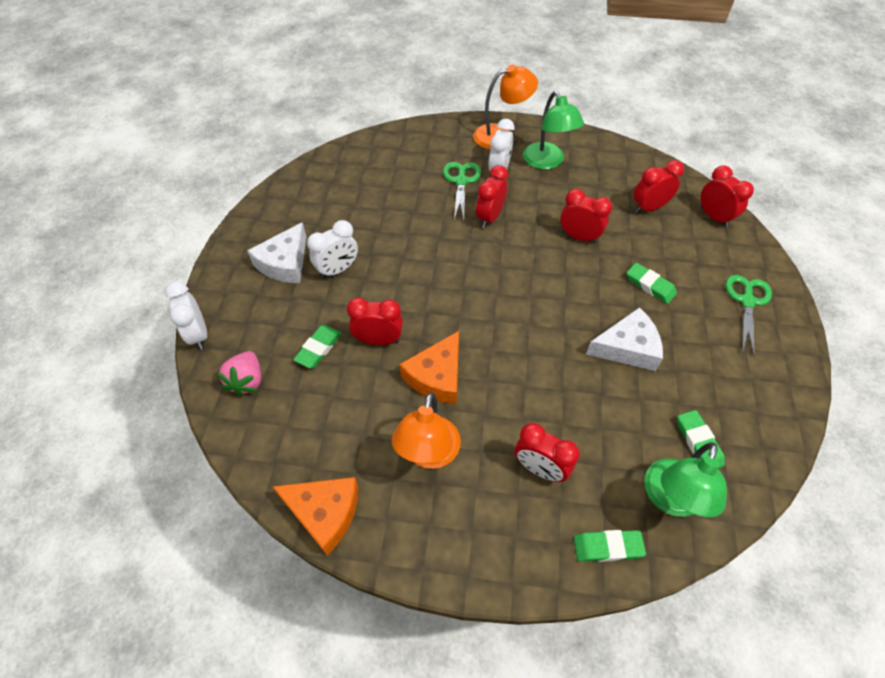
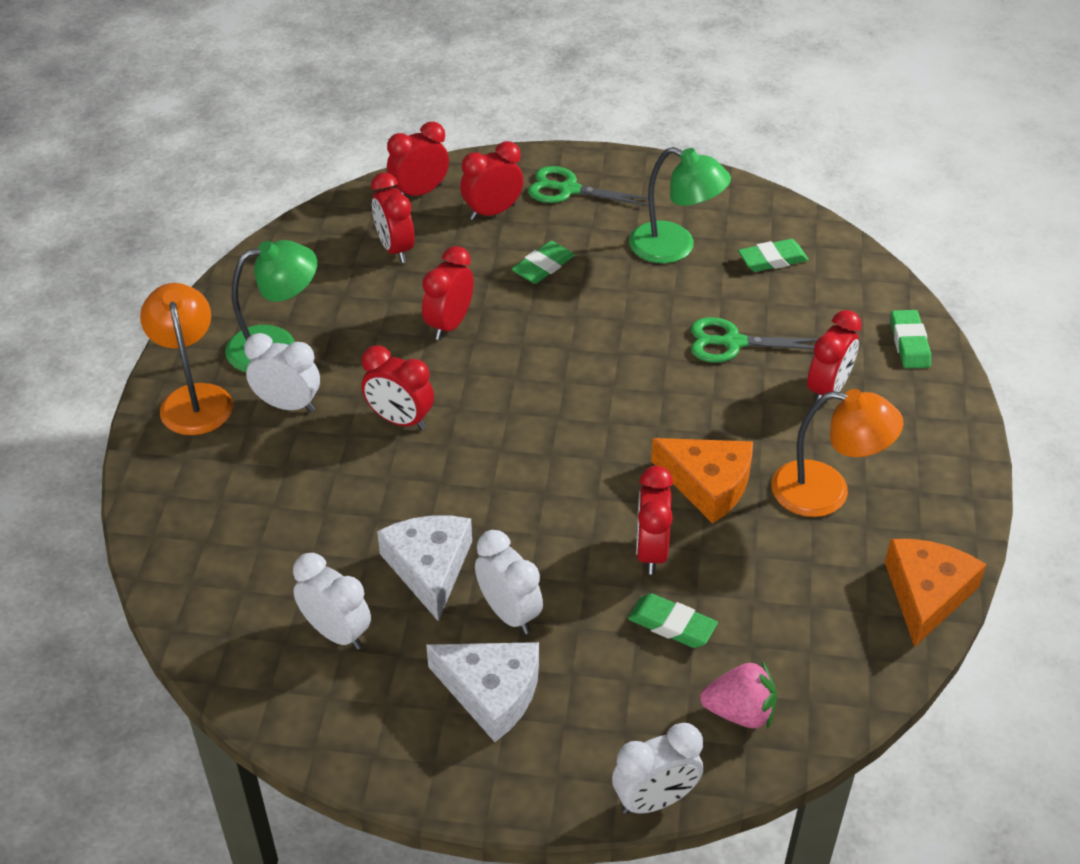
camera: 90 degrees left, 10 degrees down
green scissors [443,162,481,220] -> green scissors moved to [691,317,818,363]
white cheese [586,307,663,371] -> white cheese moved to [377,515,472,621]
green lamp [644,442,727,517] -> green lamp moved to [629,147,731,263]
none -> white clock [293,553,371,650]
none -> red clock [460,141,523,220]

